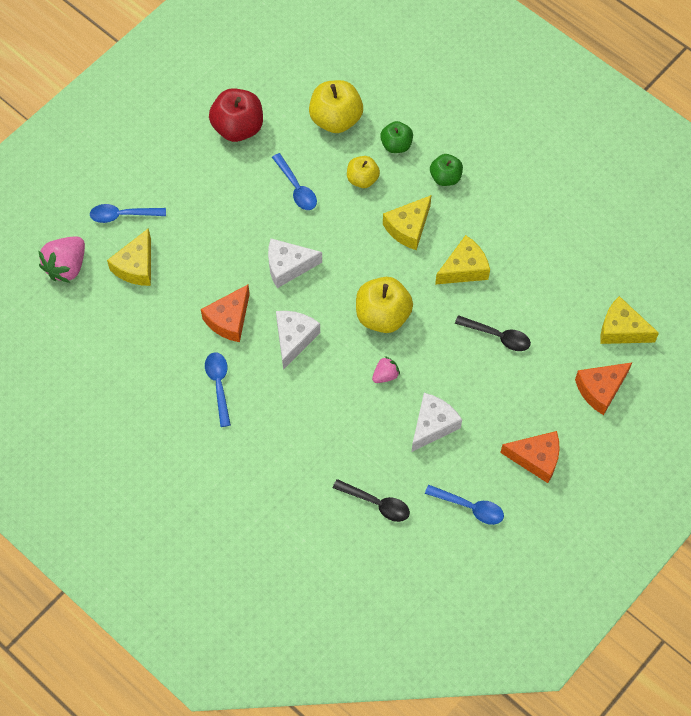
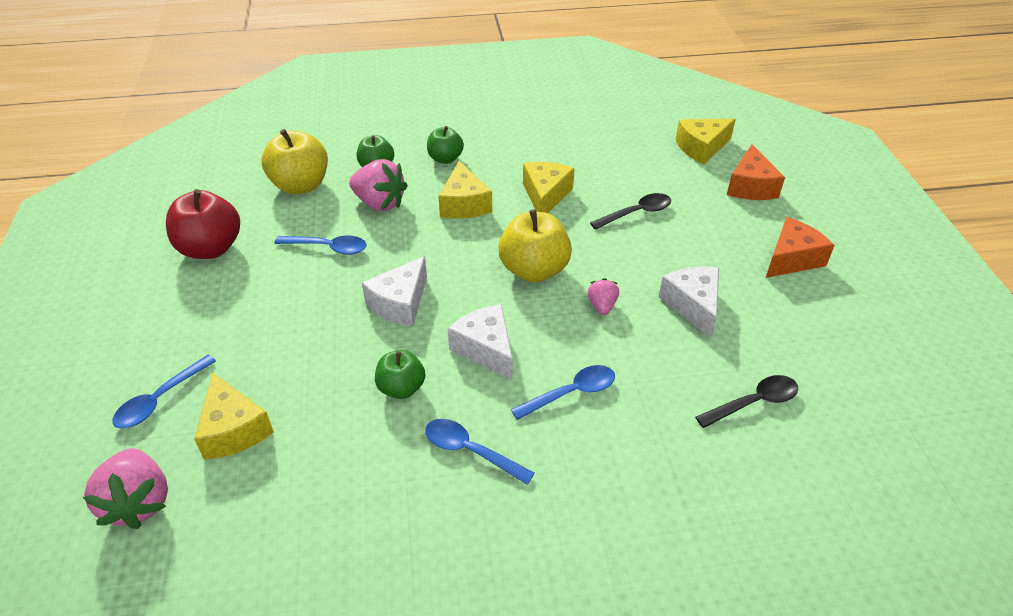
camera: 50 degrees left, 20 degrees down
orange cheese [201,285,250,342] -> green apple [375,350,425,399]
yellow apple [347,156,380,188] -> pink strawberry [349,159,408,211]
blue spoon [425,485,504,525] -> blue spoon moved to [511,365,615,420]

